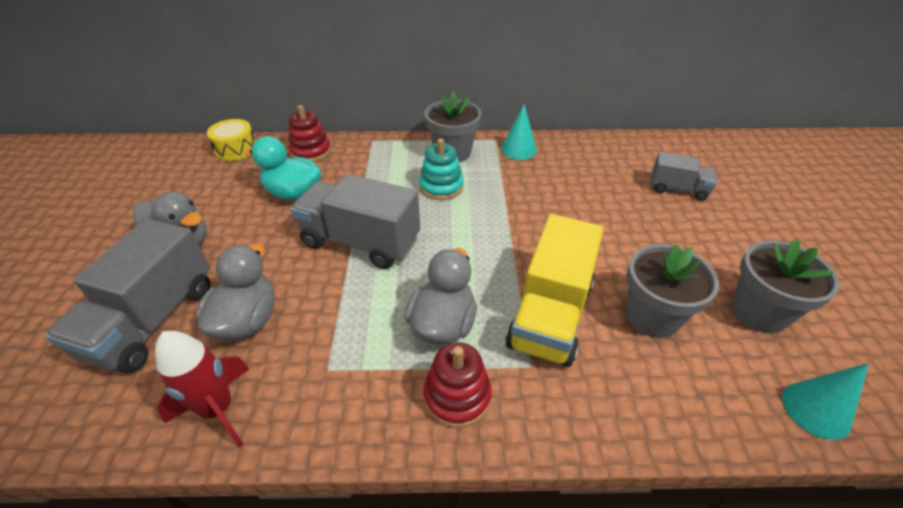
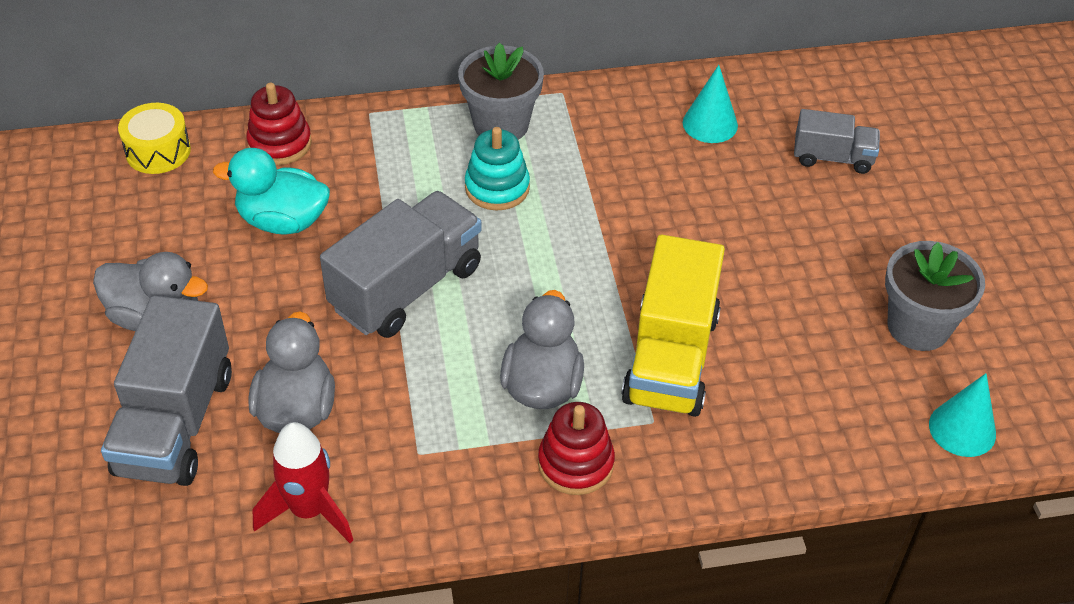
camera: 10 degrees left, 5 degrees up
grey truck [290,174,420,269] -> grey truck turned 120 degrees clockwise [320,191,482,338]
turquoise cone [501,104,537,160] -> turquoise cone moved to [683,65,738,143]
grey flower pot [626,244,719,338] -> none

